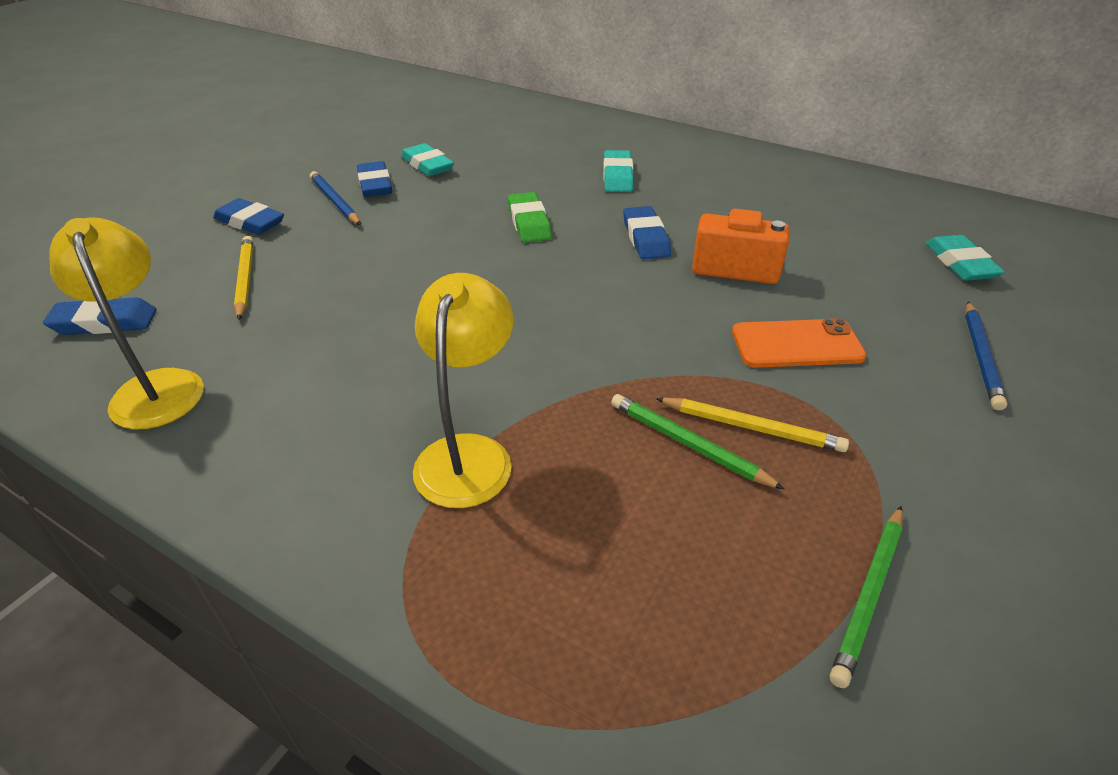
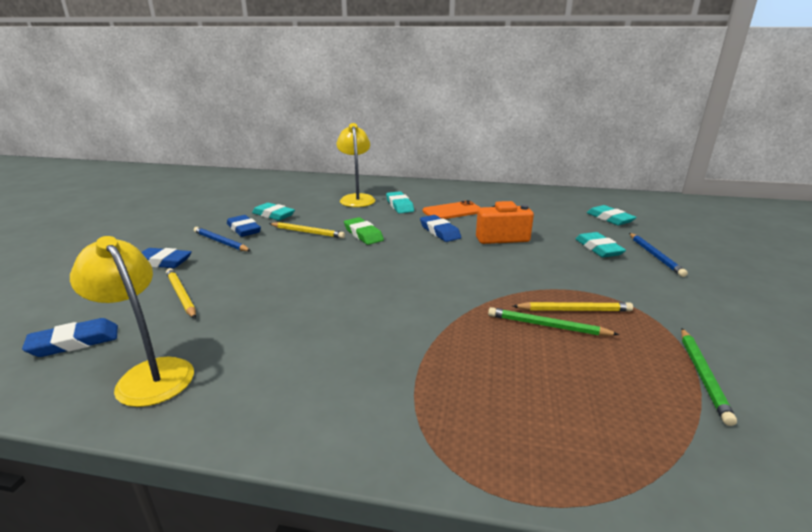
camera: 20 degrees left, 15 degrees down
yellow lamp [413,273,514,508] -> yellow lamp moved to [336,123,375,207]
orange phone [732,318,867,368] -> orange phone moved to [423,200,481,219]
none -> yellow pencil [269,222,345,238]
none -> turquoise eraser [576,232,626,257]

